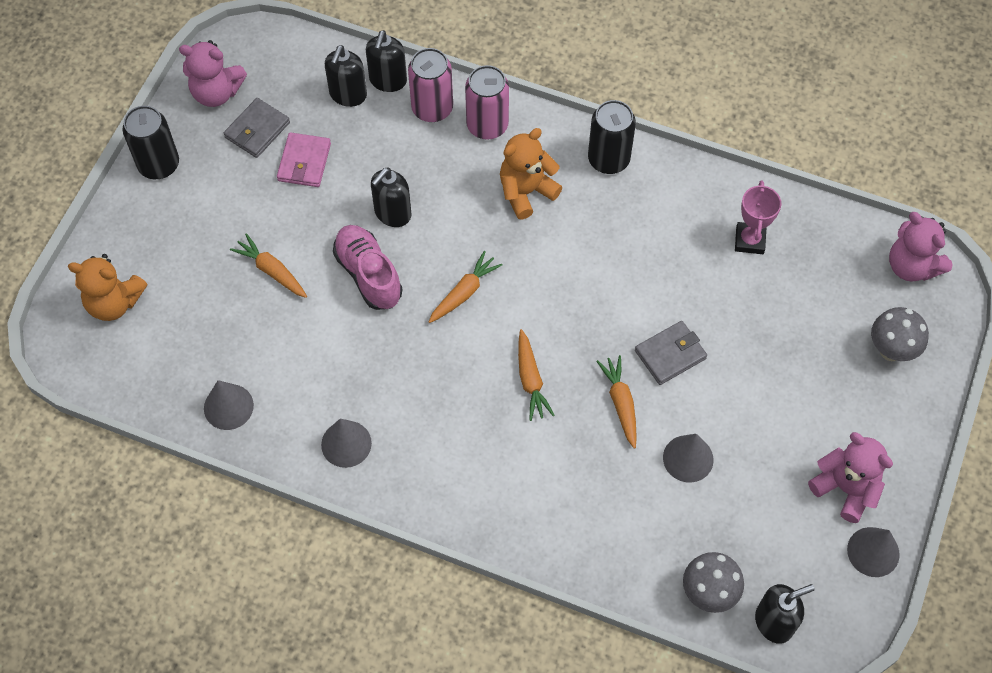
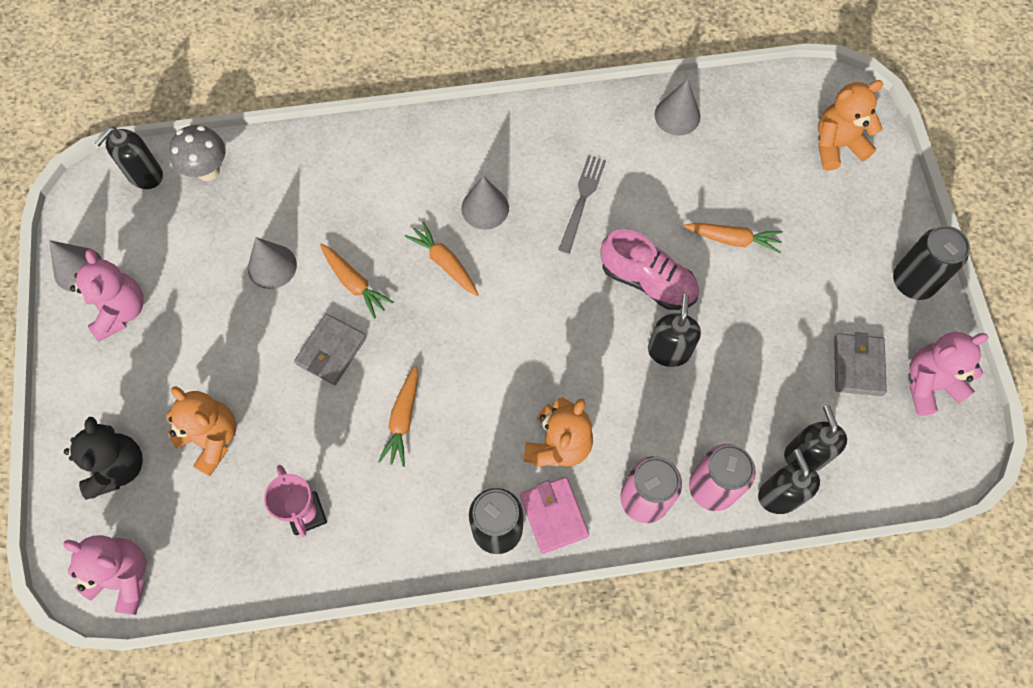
camera: 150 degrees right, 5 degrees up
pink wallet [277,132,331,187] -> pink wallet moved to [520,477,589,554]
grey cone [321,419,372,468] -> grey cone moved to [461,176,509,230]
orange carrot [428,251,503,323] -> orange carrot moved to [378,365,418,467]
pink teddy bear [808,432,893,523] -> pink teddy bear turned 120 degrees counterclockwise [70,249,144,341]
grey mushroom [871,307,929,361] -> black teddy bear [64,417,143,500]
none -> orange teddy bear [166,386,236,476]
none -> grey fork [559,155,606,254]

